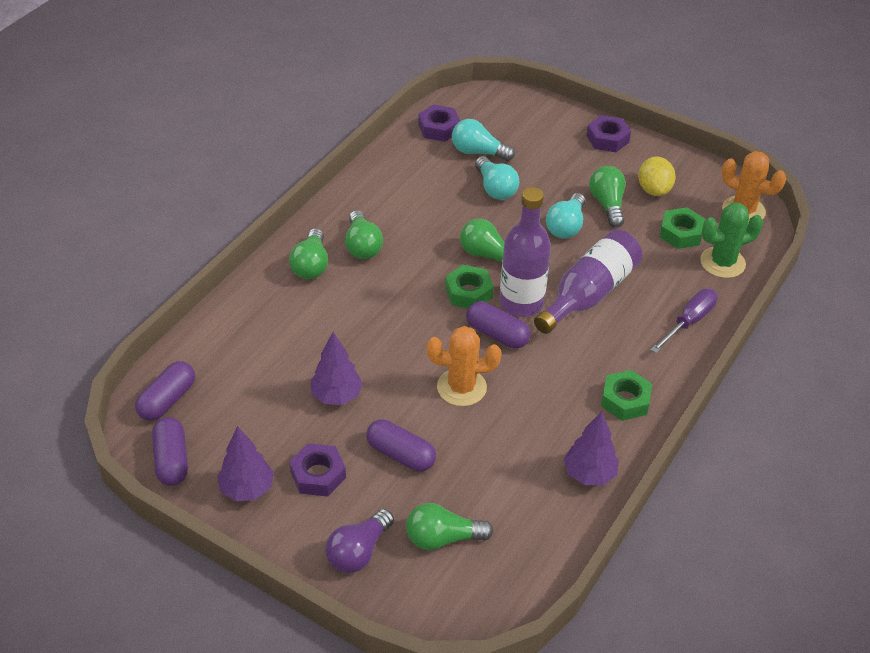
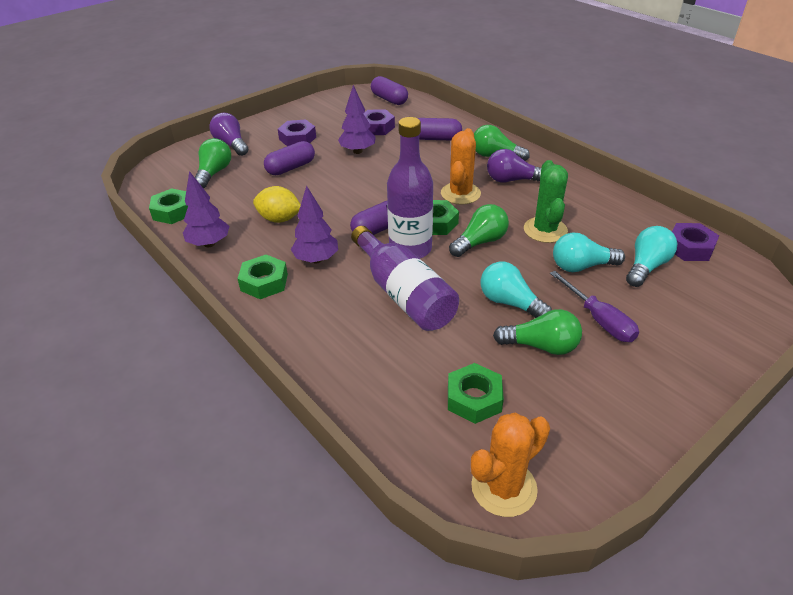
camera: 110 degrees right, 5 degrees down
purple capsule [152,417,188,486] -> purple capsule moved to [418,118,462,140]
purple tree [217,426,274,501] -> purple tree moved to [291,185,338,264]
green light bulb [345,210,383,259] -> purple light bulb [487,149,541,183]
orange cactus [427,326,501,406] -> orange cactus moved to [441,128,481,205]
purple nut [586,115,631,152] -> purple nut moved to [363,109,395,135]
yellow lemon [638,156,676,196] -> yellow lemon moved to [253,186,301,223]
purple screwdriver [651,289,718,353] -> purple screwdriver moved to [550,271,639,342]
green cactus [700,203,763,278] -> green cactus moved to [524,160,568,243]
none -> green nut [149,188,188,224]

